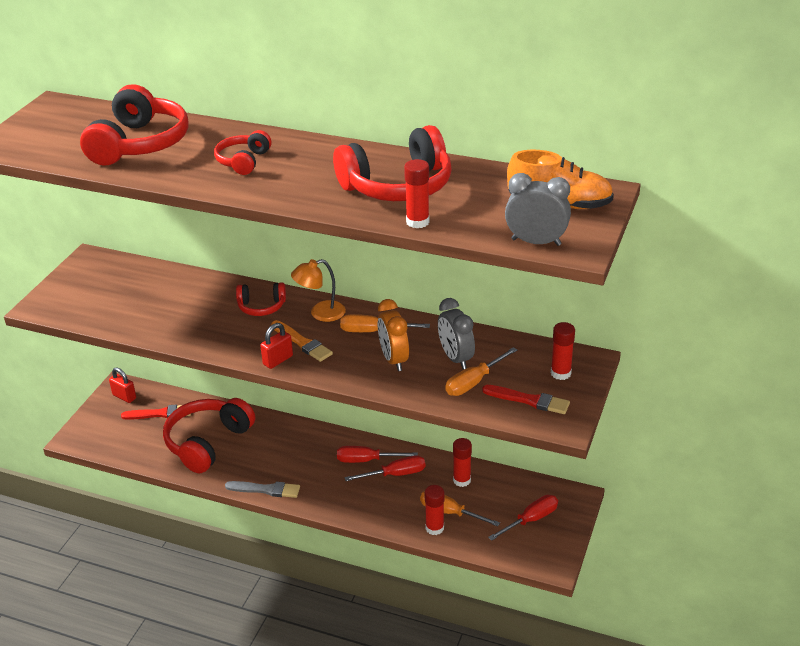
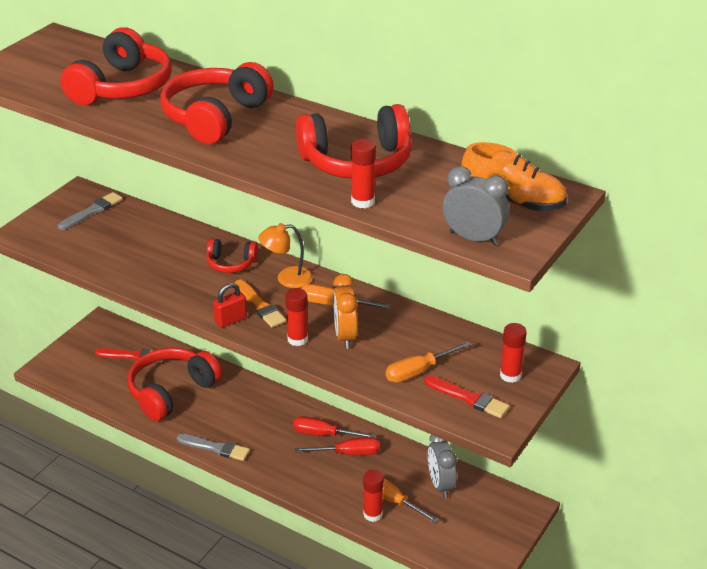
camera: 10 degrees right, 0 degrees up
red padlock [109,367,136,403] -> none
red headphones [214,130,271,175] -> red headphones [160,62,274,144], size x1.88
grey clock [438,298,475,369] -> grey clock moved to [428,435,457,498]
red glue stick [453,438,472,487] -> red glue stick moved to [285,288,308,346]
red screwdriver [488,495,558,541] -> none
none -> grey brush [58,192,123,230]

